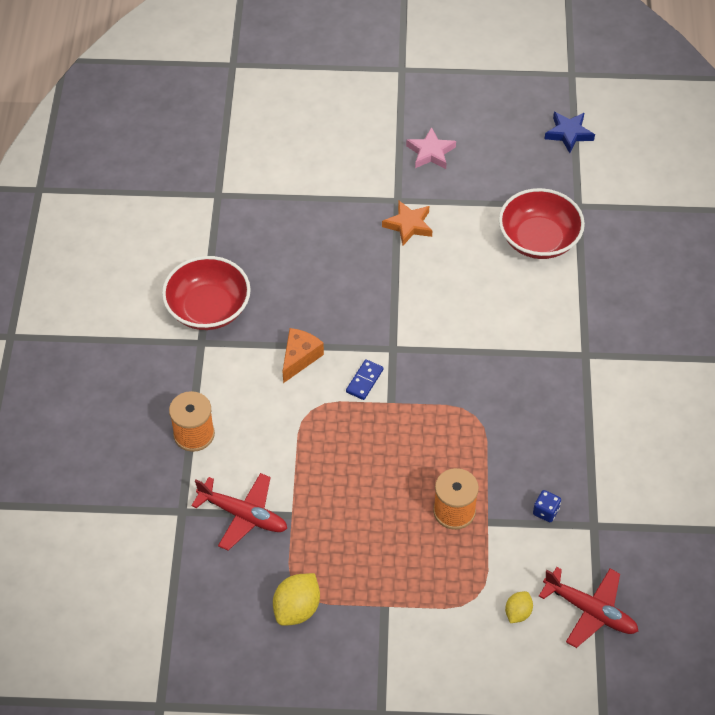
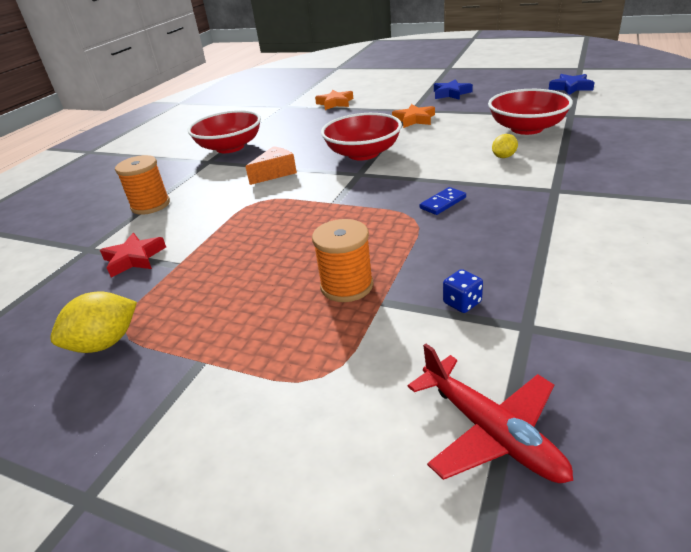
camera: 25 degrees right, 20 degrees down
red plane [191,473,287,551] -> red star [100,233,166,278]
blue domino [346,359,384,400] -> blue domino moved to [420,187,466,215]
pink star [406,127,456,169] -> blue star [434,79,473,100]
yellow lemon [505,591,533,623] -> yellow lemon moved to [492,134,518,158]
none -> orange star [315,90,353,110]
none -> red bowl [321,113,402,160]

